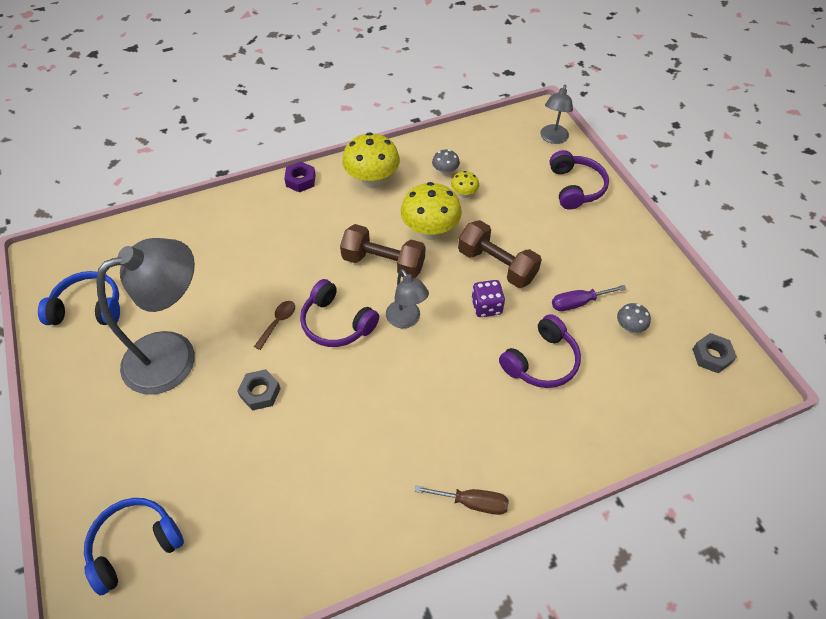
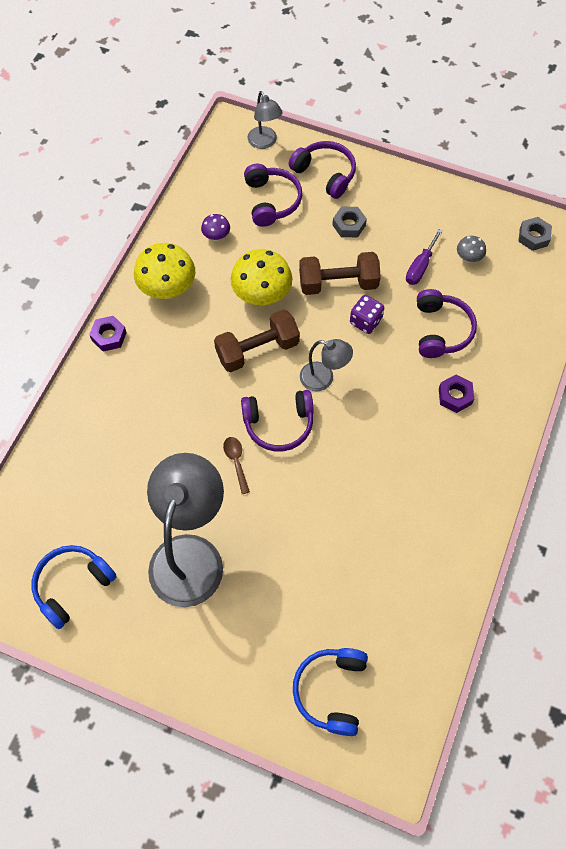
camera: 45 degrees left, 10 degrees up
grey nut [237,369,281,411] -> grey nut moved to [332,207,367,237]
brown screwdriver [414,485,509,515] -> none
grey mushroom [432,150,460,176] -> purple mushroom [201,214,230,241]
yellow mushroom [451,171,479,198] -> none
none -> purple headphones [244,164,302,227]
none -> purple nut [439,375,474,413]

